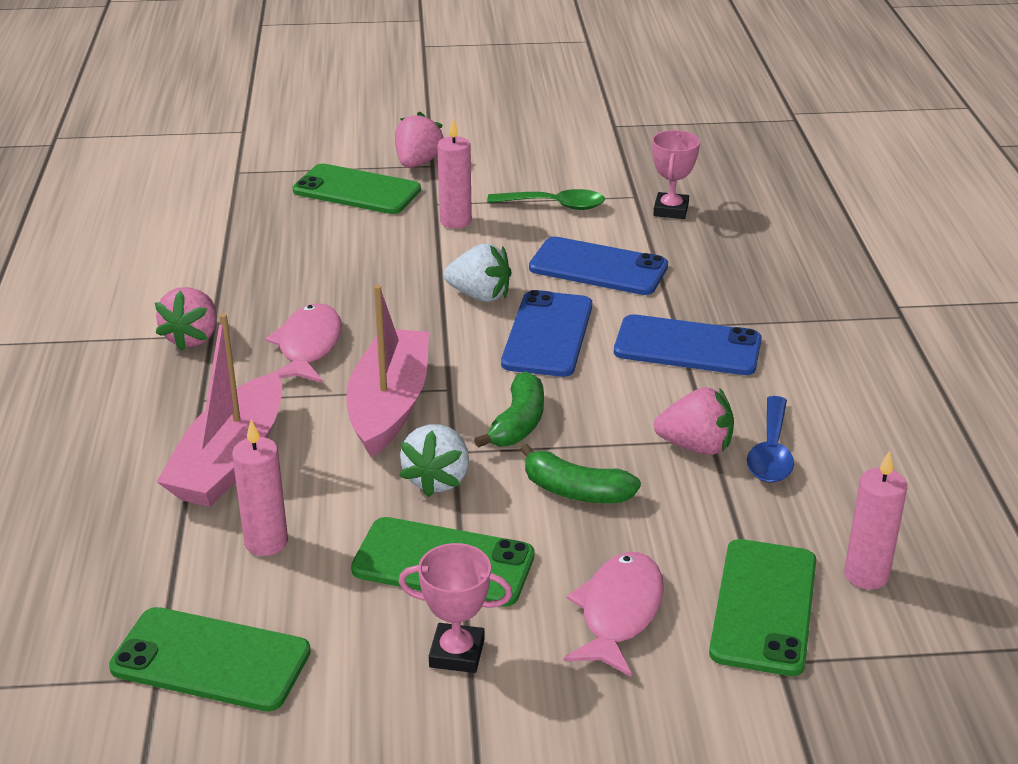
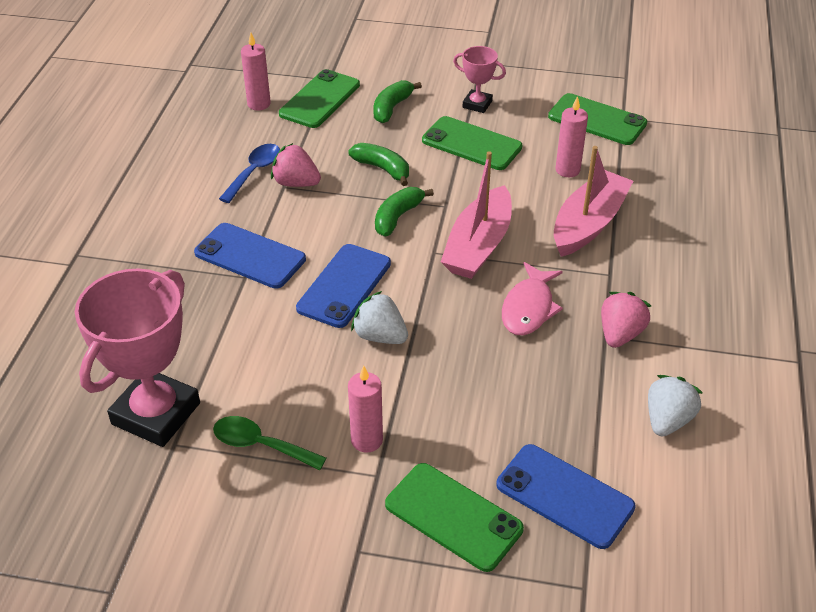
camera: 165 degrees left, 10 degrees up
pink strawberry [395,111,444,168] -> none
white strawberry [399,425,469,497] -> white strawberry moved to [648,375,703,437]
blue phone [529,237,668,295] -> blue phone moved to [496,444,636,549]
pink fish [563,552,664,677] -> green banana [374,80,422,123]
pink trophy [652,130,700,219] -> pink trophy [75,269,200,447], size x2.04

